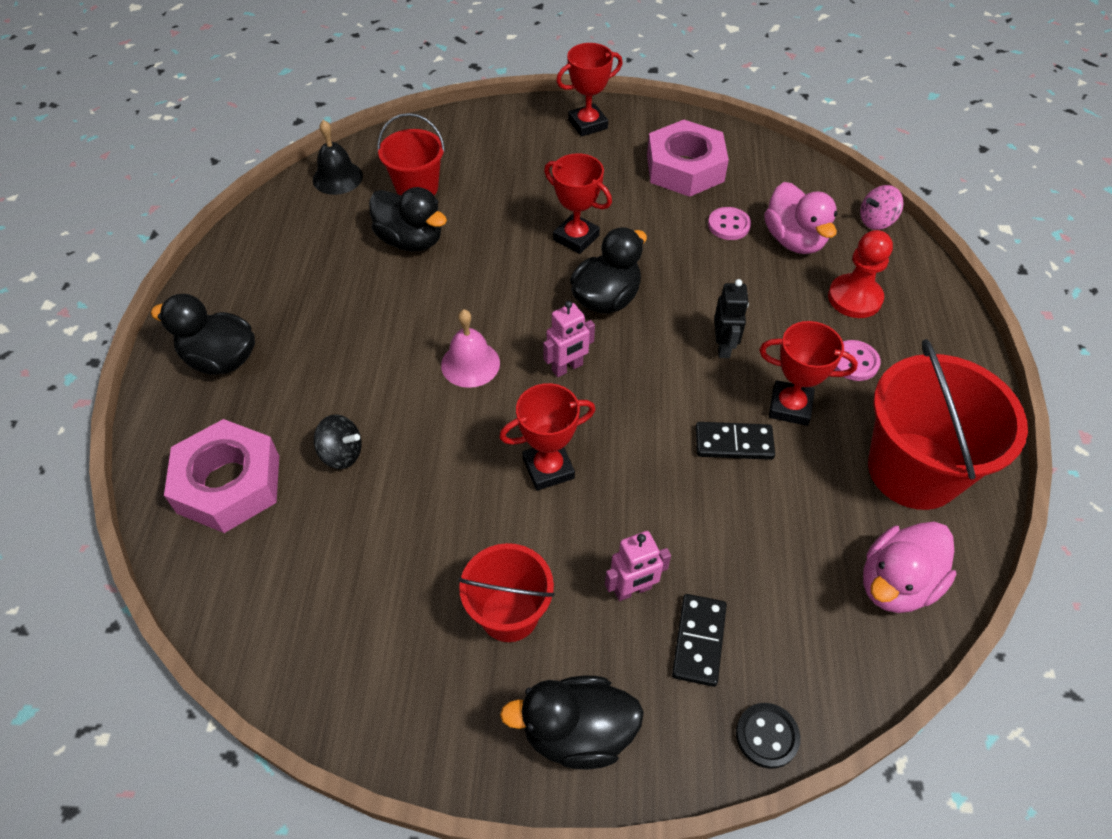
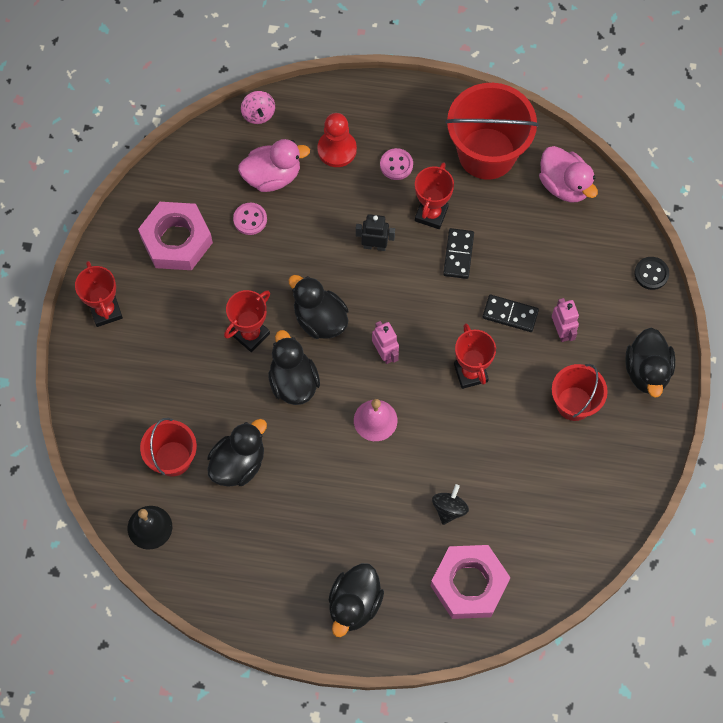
camera: 85 degrees left, 15 degrees up
black domino [672,594,727,687] -> black domino moved to [483,295,539,332]
none -> black duck [268,330,320,405]

